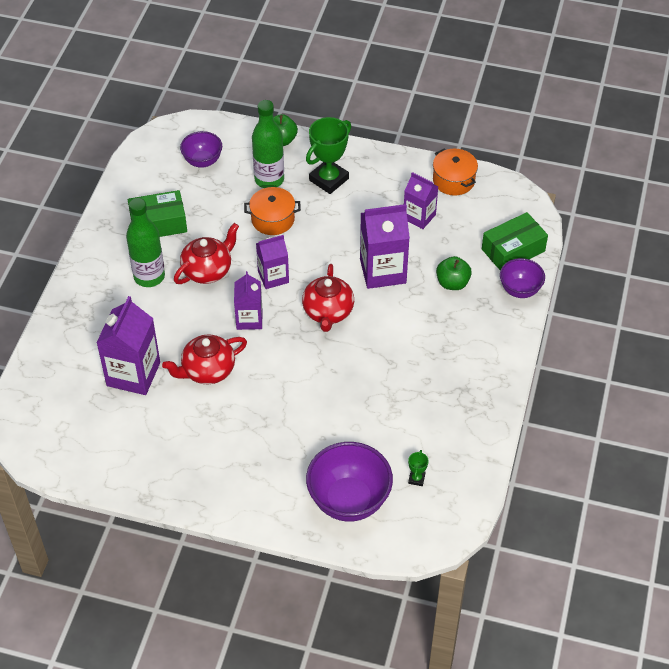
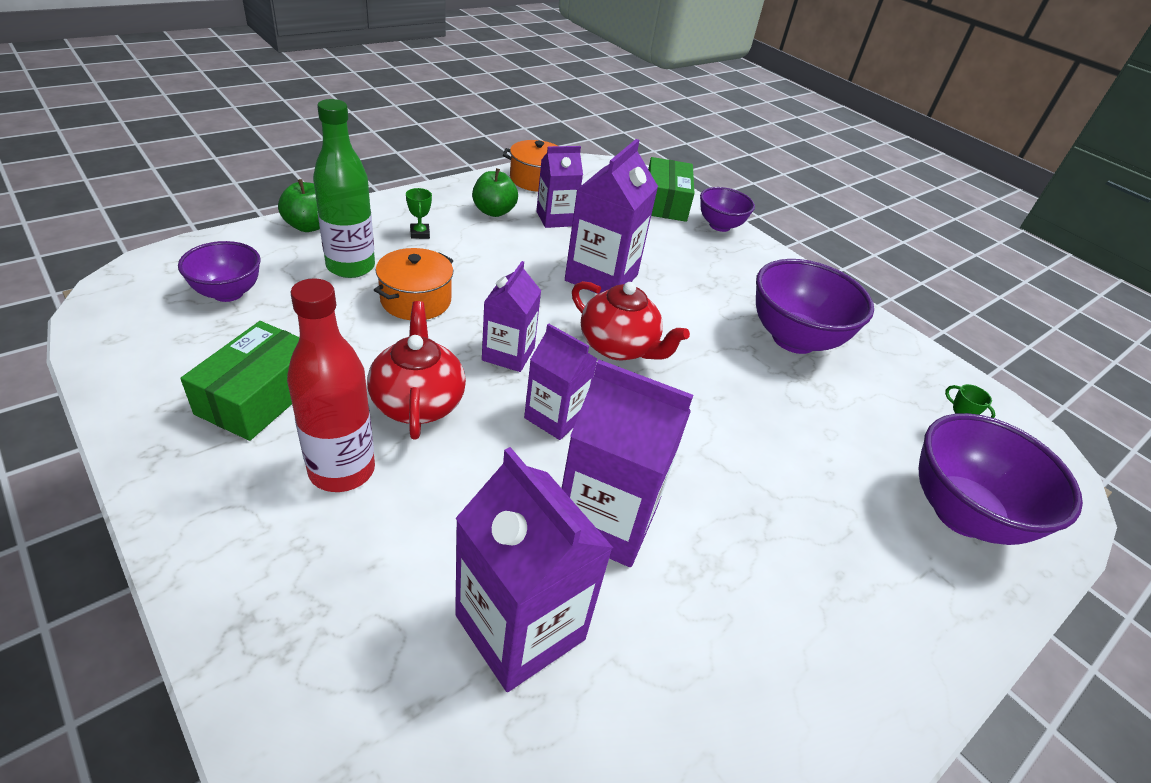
camera: 60 degrees left, 10 degrees down
green bottle [126,198,165,287] -> red bottle [287,278,375,492]
red teapot [162,334,247,384] -> purple carton [562,360,693,567]
green trophy [306,117,351,194] -> green trophy [406,188,432,239], size x0.44
green apple [436,256,472,290] -> green apple moved to [472,168,518,217]
none -> purple bowl [756,259,874,354]

